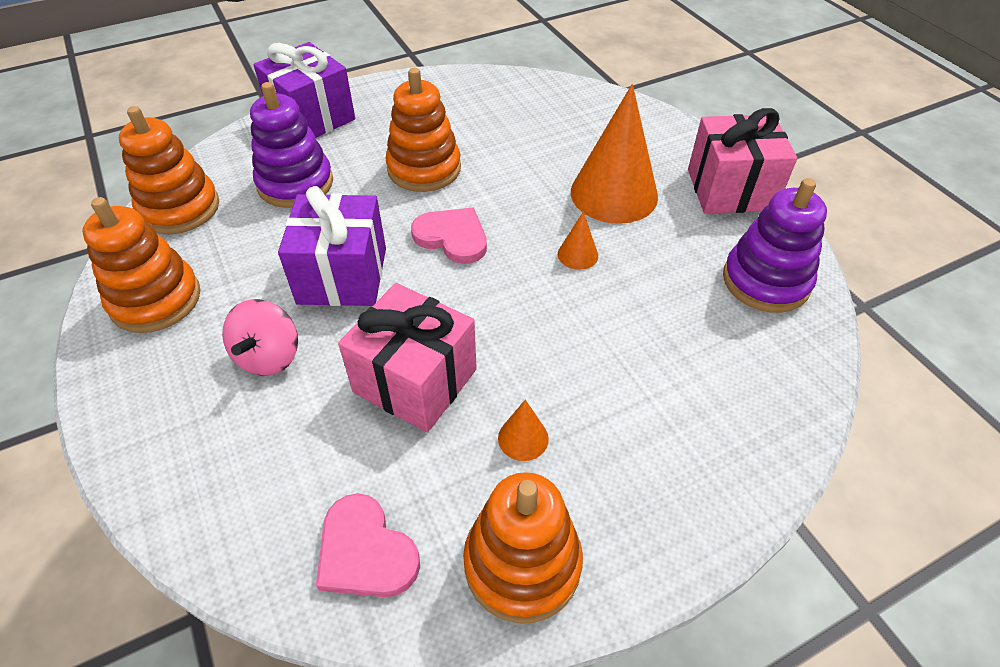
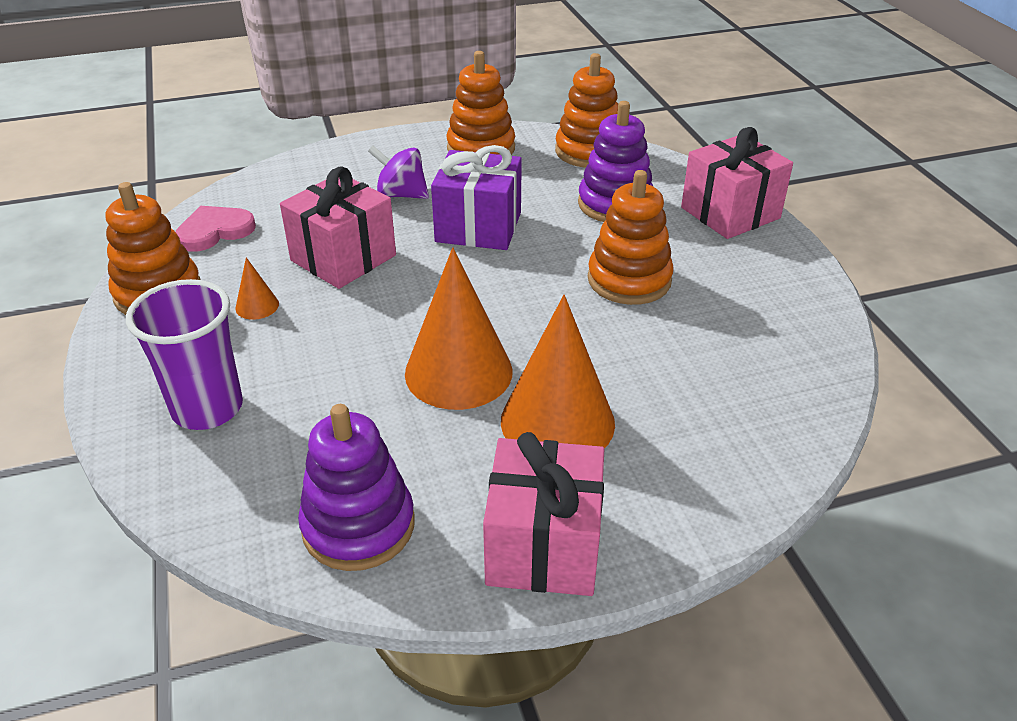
camera: 100 degrees right, 10 degrees down
pink spinning top [222,299,298,376] -> purple spinning top [368,145,429,199]
purple gift [253,42,355,138] -> pink gift [681,127,793,239]
pink heart [411,208,487,264] -> none
orange cone [558,212,598,270] -> orange cone [405,247,513,410], size x2.32
none -> purple cup [126,279,243,430]

